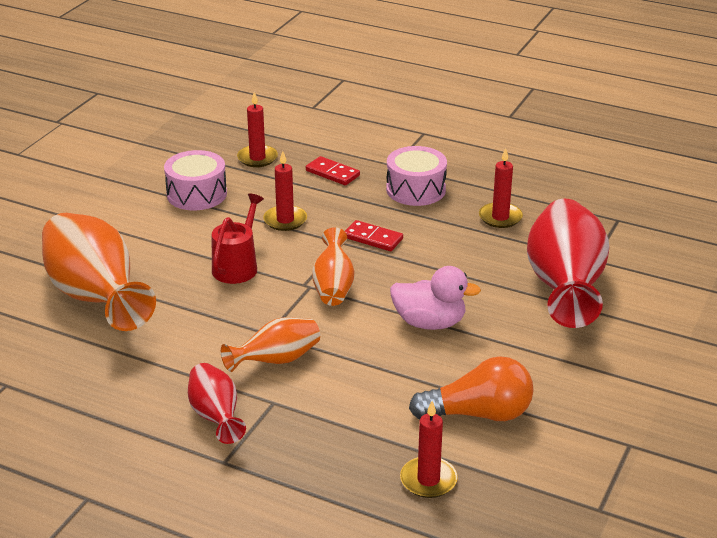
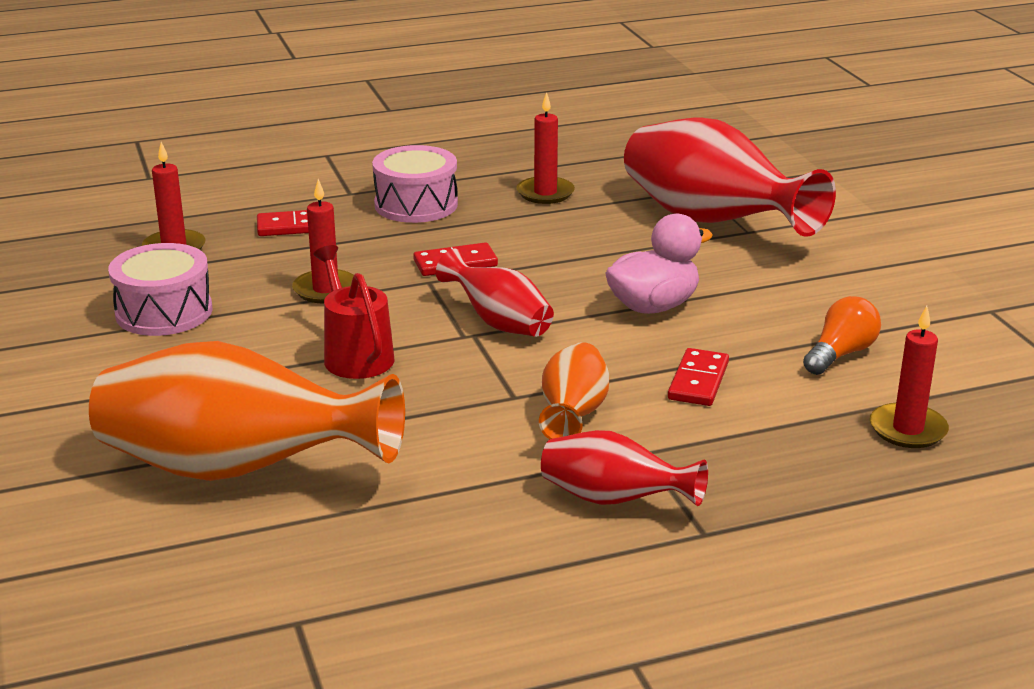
camera: 45 degrees left, 5 degrees down
orange vase [312,227,355,306] -> red vase [436,249,554,337]
orange light bulb [409,356,534,421] -> orange light bulb [803,296,881,375], size x0.66
none -> red domino [668,348,729,406]

